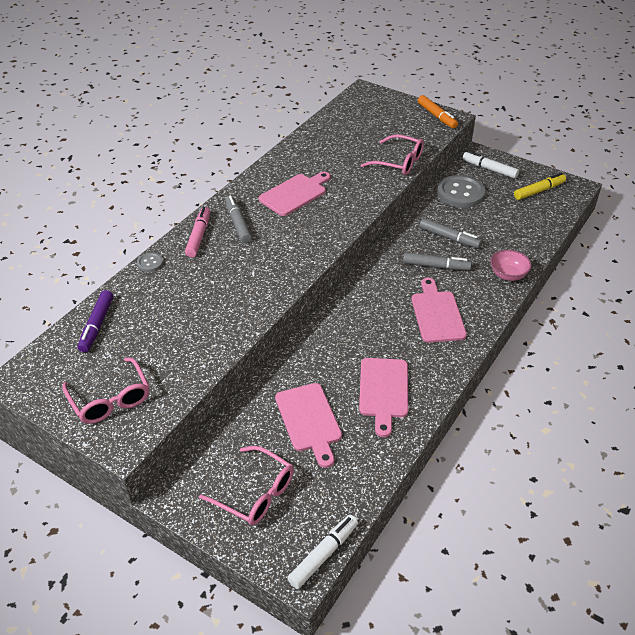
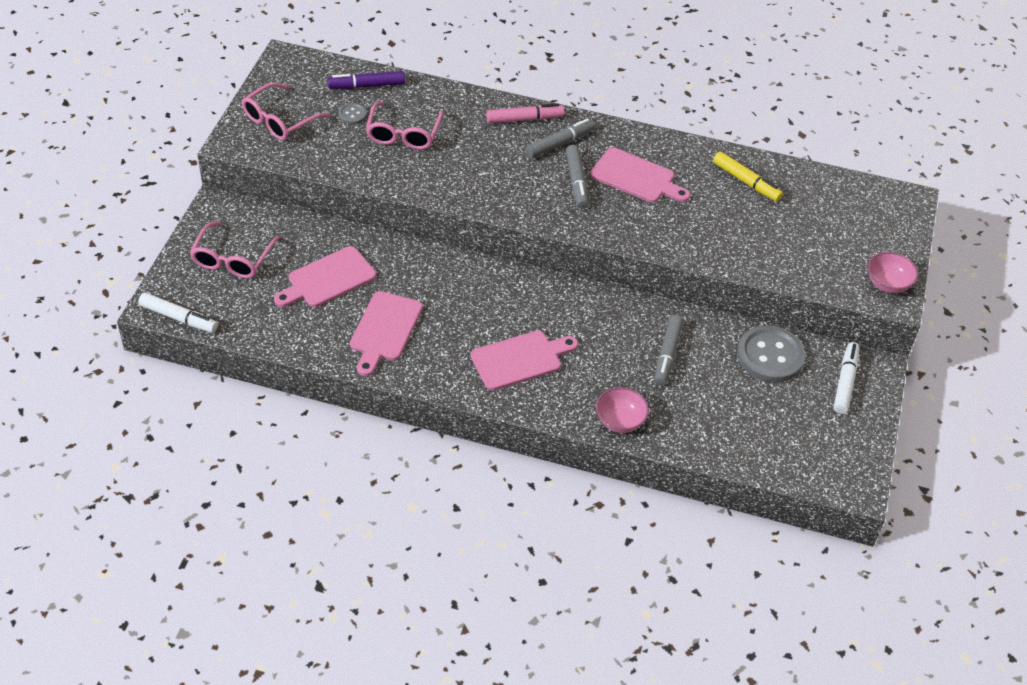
camera: 70 degrees right, 5 degrees up
grey button [137,253,163,272] -> grey button moved to [338,103,367,124]
pink cutting board [359,358,408,437] -> pink cutting board turned 60 degrees counterclockwise [350,291,423,376]
pink glasses [361,134,424,175] -> pink glasses moved to [366,102,443,150]
grey marker [403,252,472,271] -> grey marker moved to [565,145,589,209]
orange marker [418,95,458,129] -> pink bowl [868,252,918,293]
yellow marker [514,173,566,200] -> yellow marker moved to [713,151,783,202]

